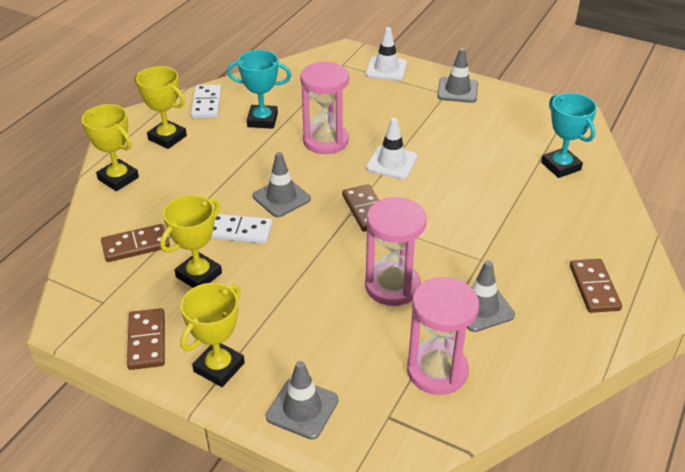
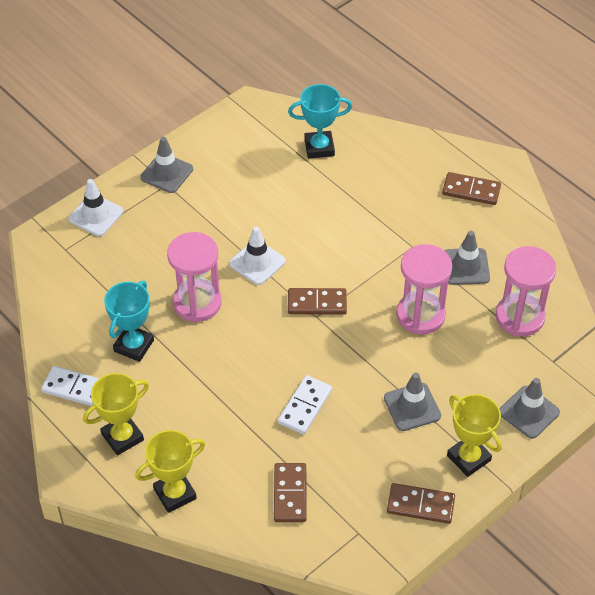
camera: 70 degrees left, 10 degrees up
yellow trophy [160,195,222,288] -> none
grey traffic cone [253,152,311,217] -> grey traffic cone moved to [384,373,441,431]

